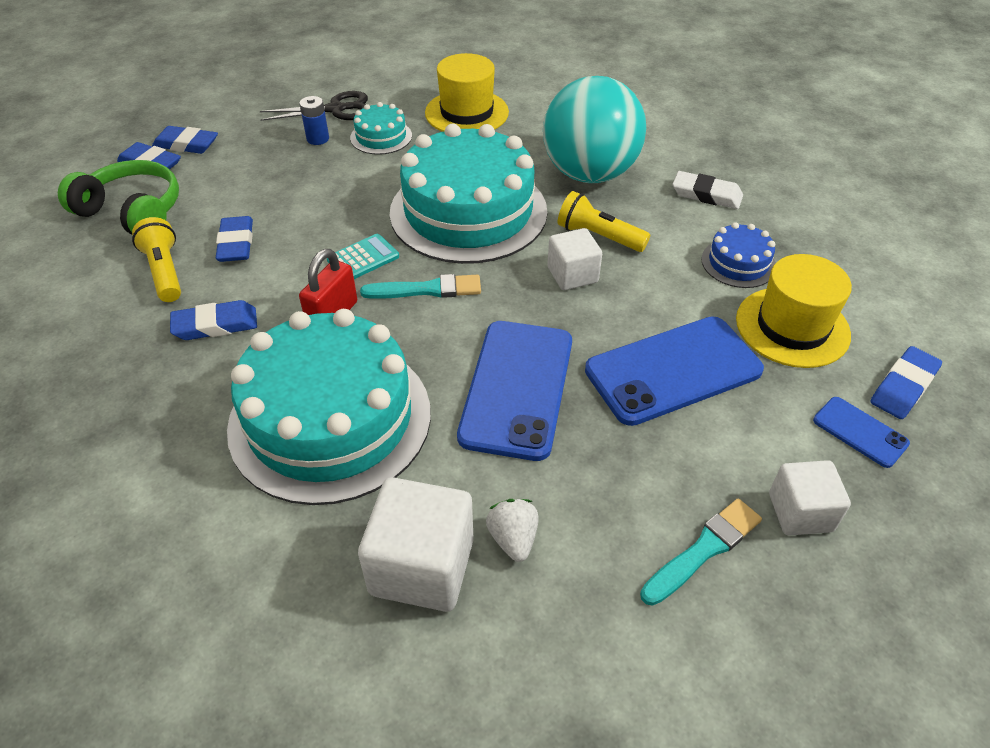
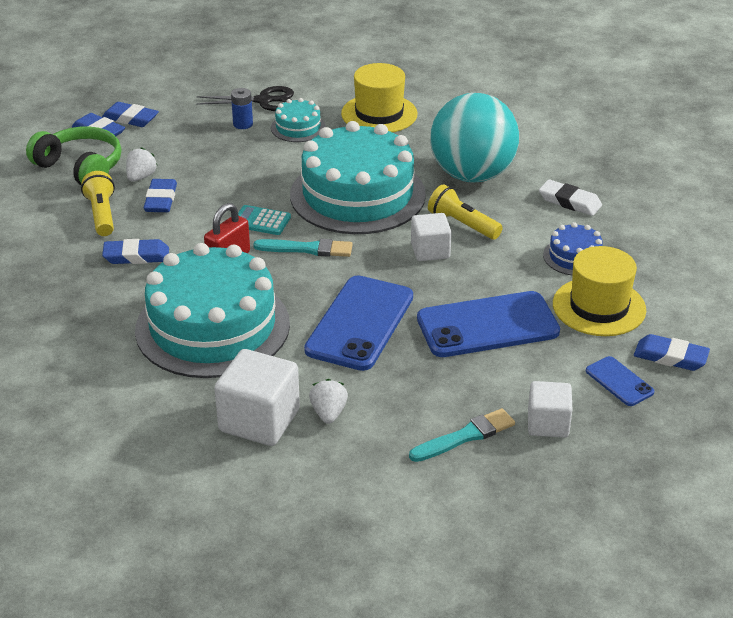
camera: 10 degrees right, 10 degrees down
turquoise calculator [327,234,399,279] -> turquoise calculator turned 135 degrees counterclockwise [238,205,291,235]
blue eraser [870,346,942,419] -> blue eraser turned 60 degrees clockwise [634,334,710,371]
none -> white strawberry [126,147,158,182]

